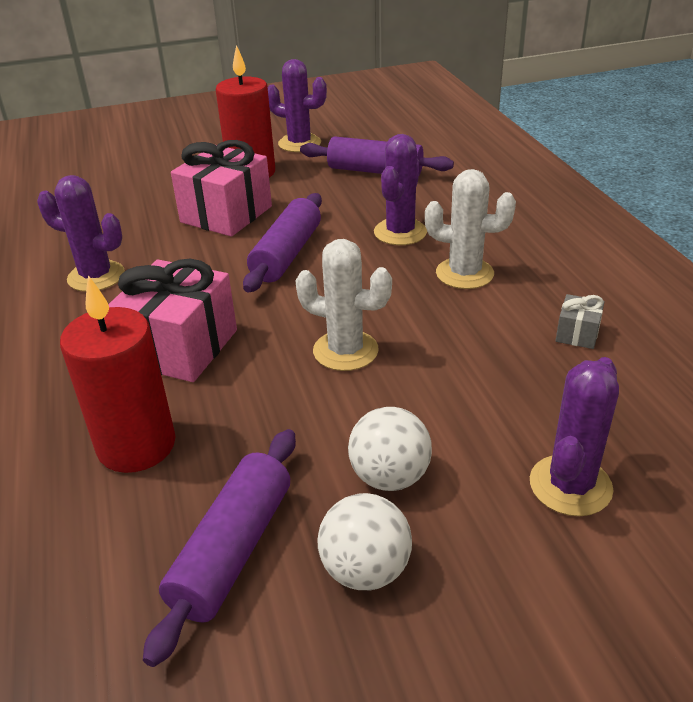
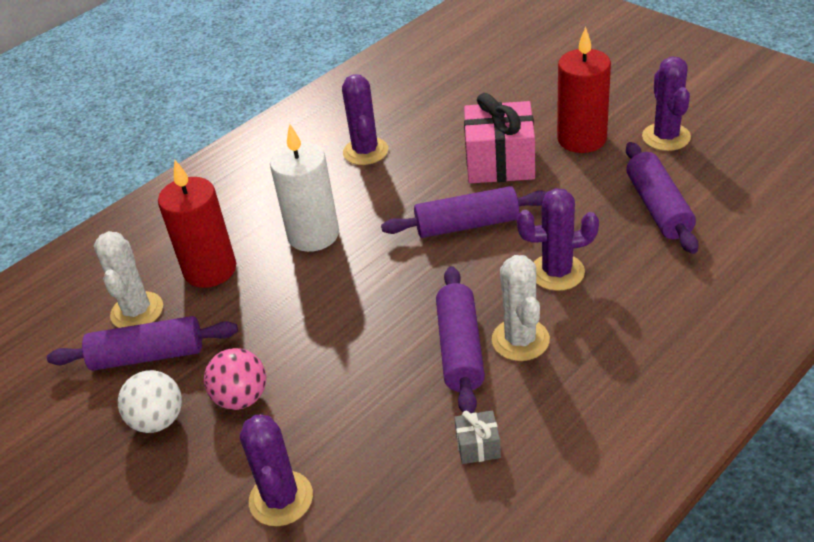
camera: 65 degrees right, 5 degrees up
pink gift [109,259,237,382] -> white candle [270,124,339,252]
white cactus [295,239,392,371] -> white cactus moved to [94,231,163,328]
white ball [348,407,432,491] -> pink ball [204,348,266,410]
purple cactus [530,357,619,516] -> purple cactus turned 75 degrees clockwise [240,414,313,526]
none -> purple rolling pin [436,266,485,413]

